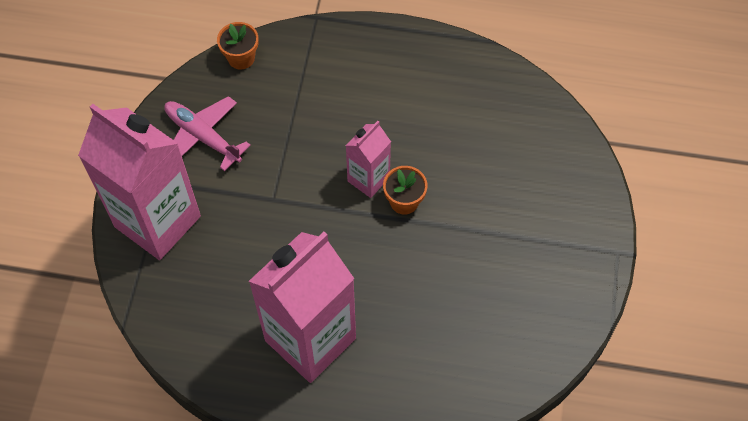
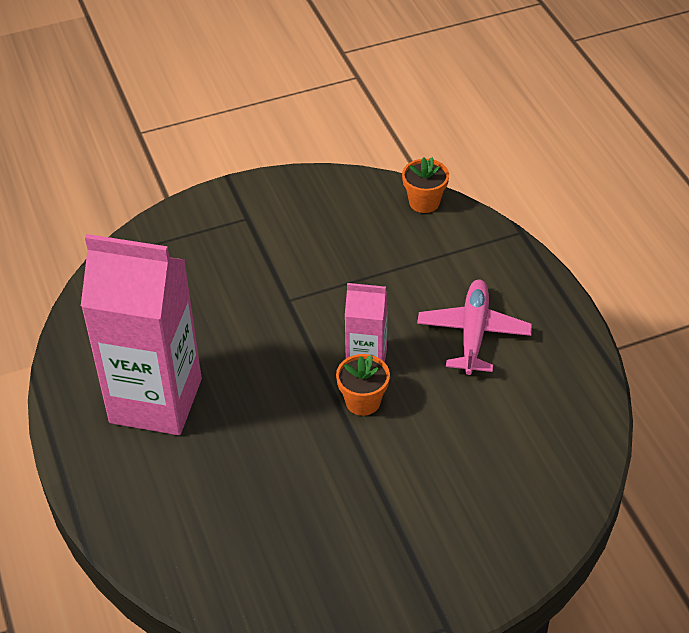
camera: 60 degrees right, 15 degrees down
pink carton [78,104,201,260] -> none
pink plane [164,96,251,171] -> pink plane moved to [417,280,532,375]

